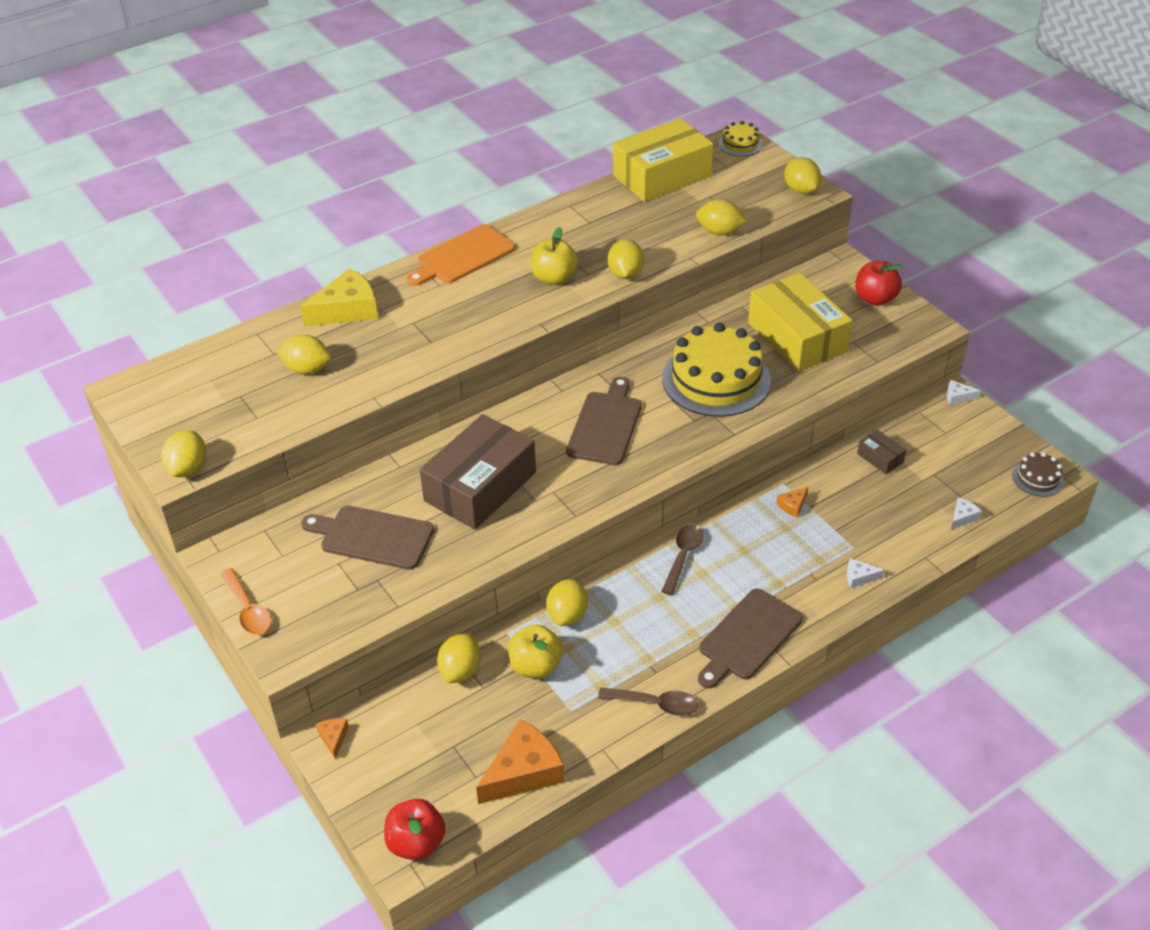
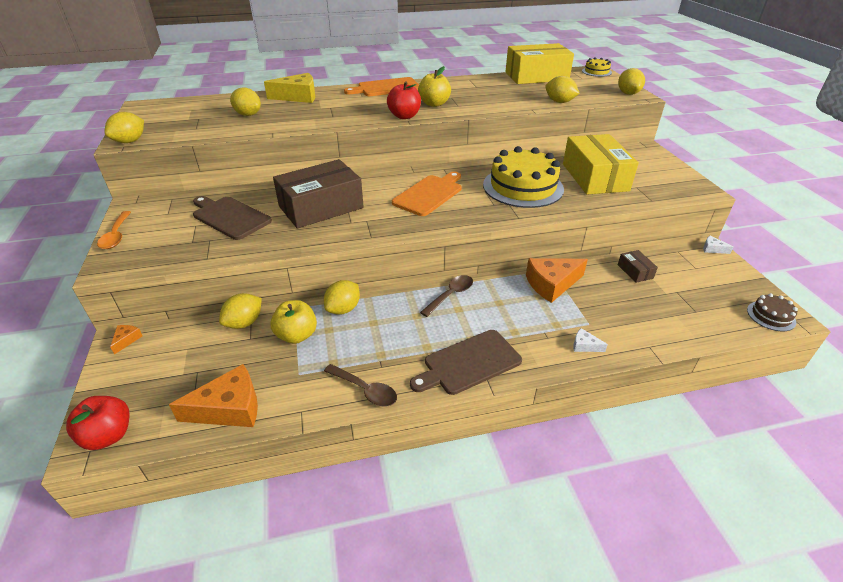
camera: 20 degrees right, 5 degrees down
brown cutting board [566,377,642,465] -> orange cutting board [392,171,462,216]
yellow lemon [607,239,644,279] -> none
orange cheese [777,486,808,517] -> orange cheese [526,258,588,303], size x2.19
red apple [855,261,902,306] -> red apple moved to [387,82,421,119]
white cheese [951,498,982,529] -> none

